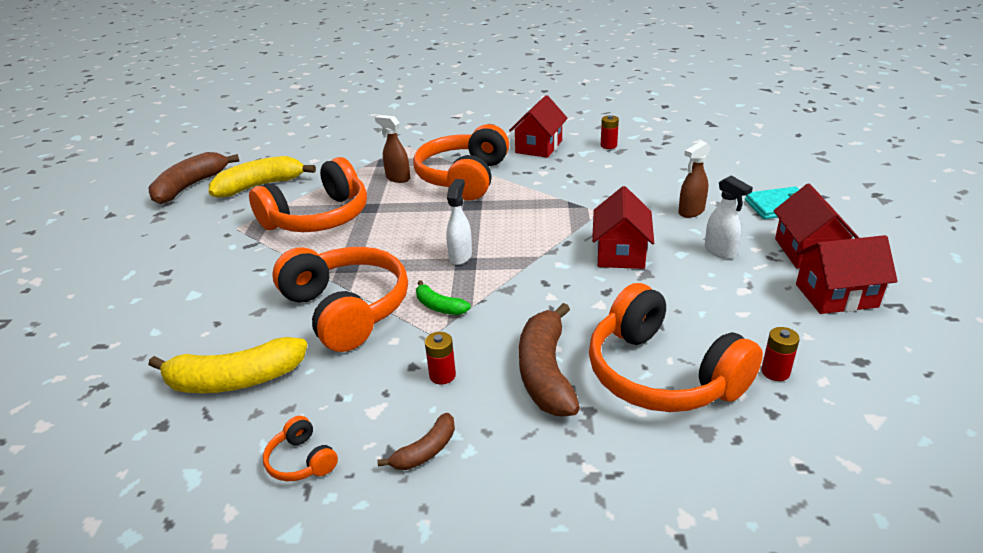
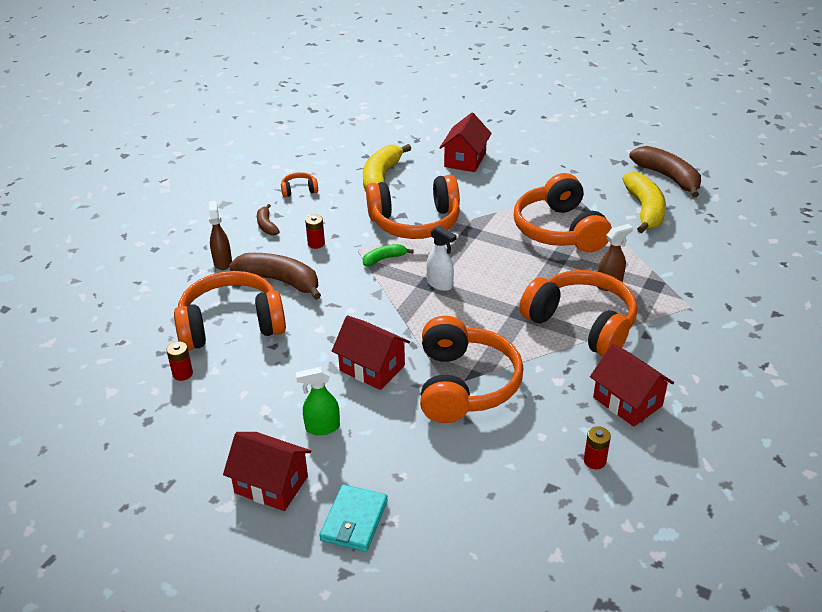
camera: 115 degrees right, 5 degrees up
brown spray bottle [678,141,711,218] -> brown spray bottle moved to [209,201,232,270]
white spray bottle [705,175,753,259] -> green spray bottle [296,367,340,435]
red house [796,235,898,314] -> red house moved to [439,113,492,172]
none -> orange headphones [420,316,524,423]

